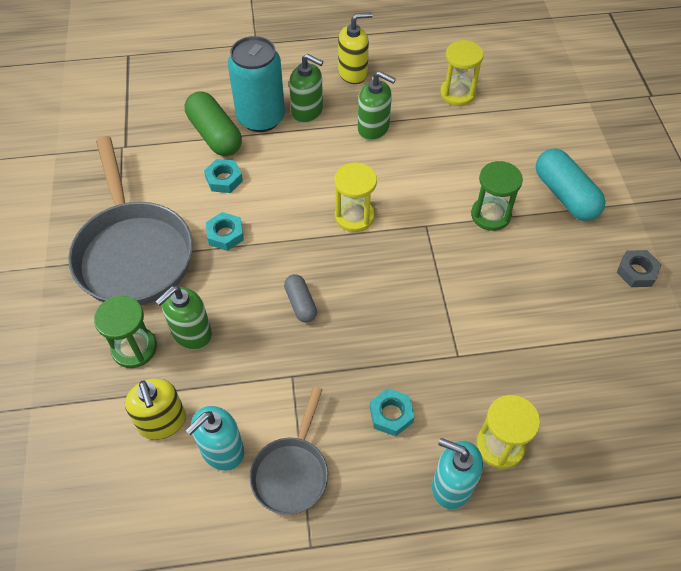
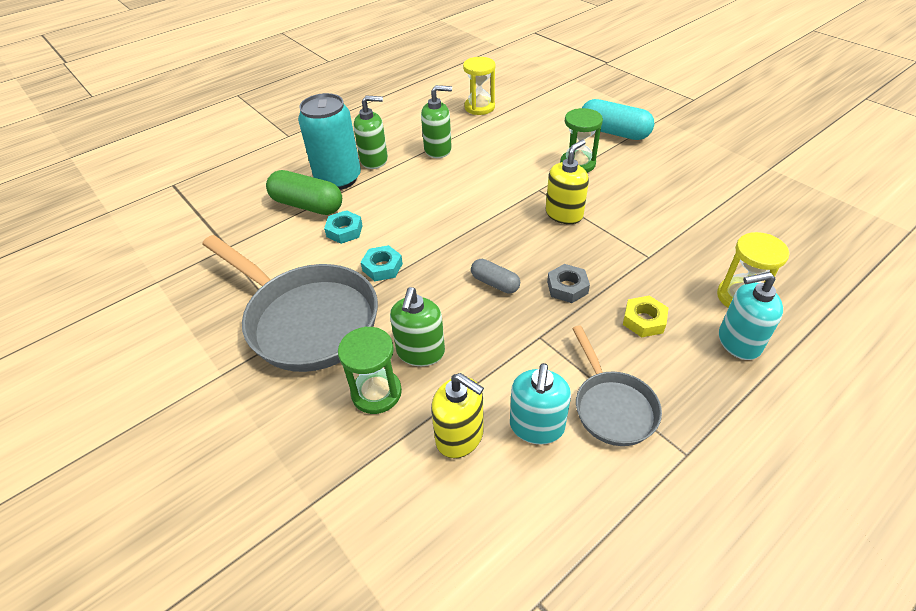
camera: 30 degrees left, 10 degrees down
yellow hourglass [334,162,377,232] -> none
yellow soap dispenser [338,12,373,84] -> yellow soap dispenser moved to [546,139,589,224]
turquoise nut [370,388,414,436] -> yellow nut [623,296,669,337]
grey nut [616,250,662,287] -> grey nut moved to [547,264,590,303]

